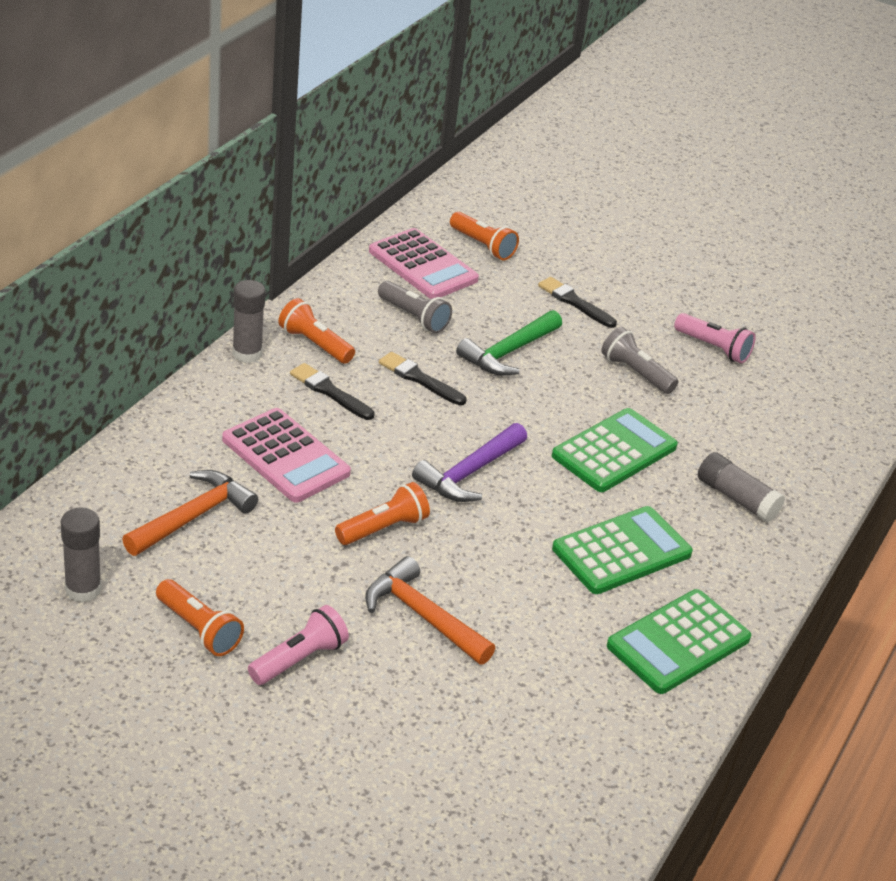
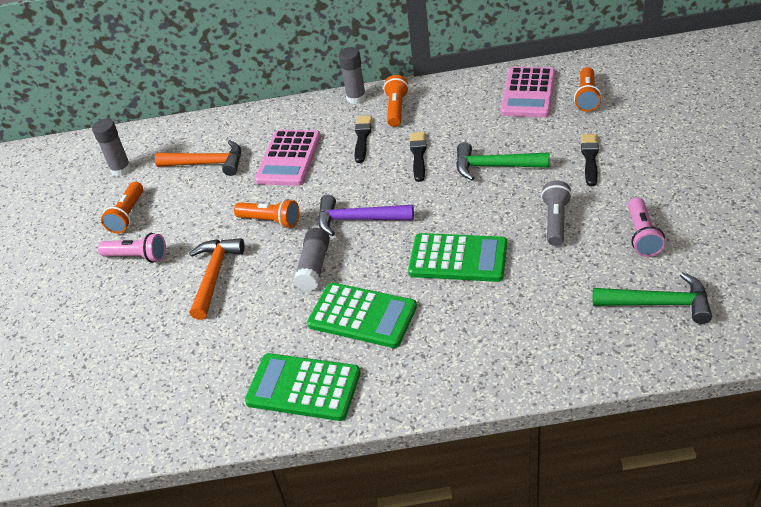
camera: 65 degrees right, 5 degrees up
grey flashlight [378,281,452,333] -> none
grey glue stick [698,452,785,523] -> grey glue stick moved to [293,228,330,291]
none -> green hammer [593,272,712,324]

